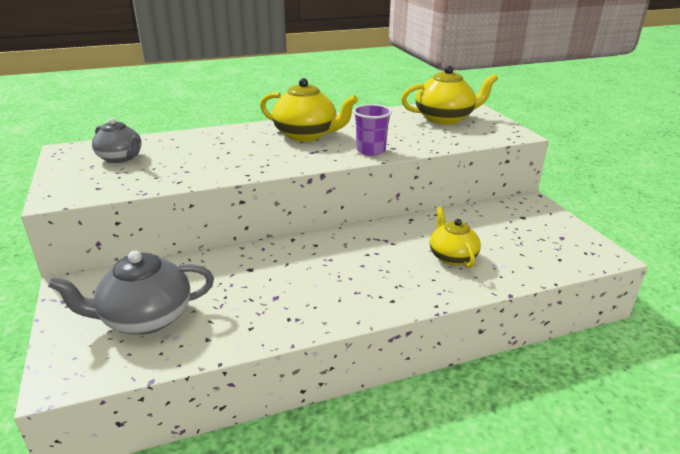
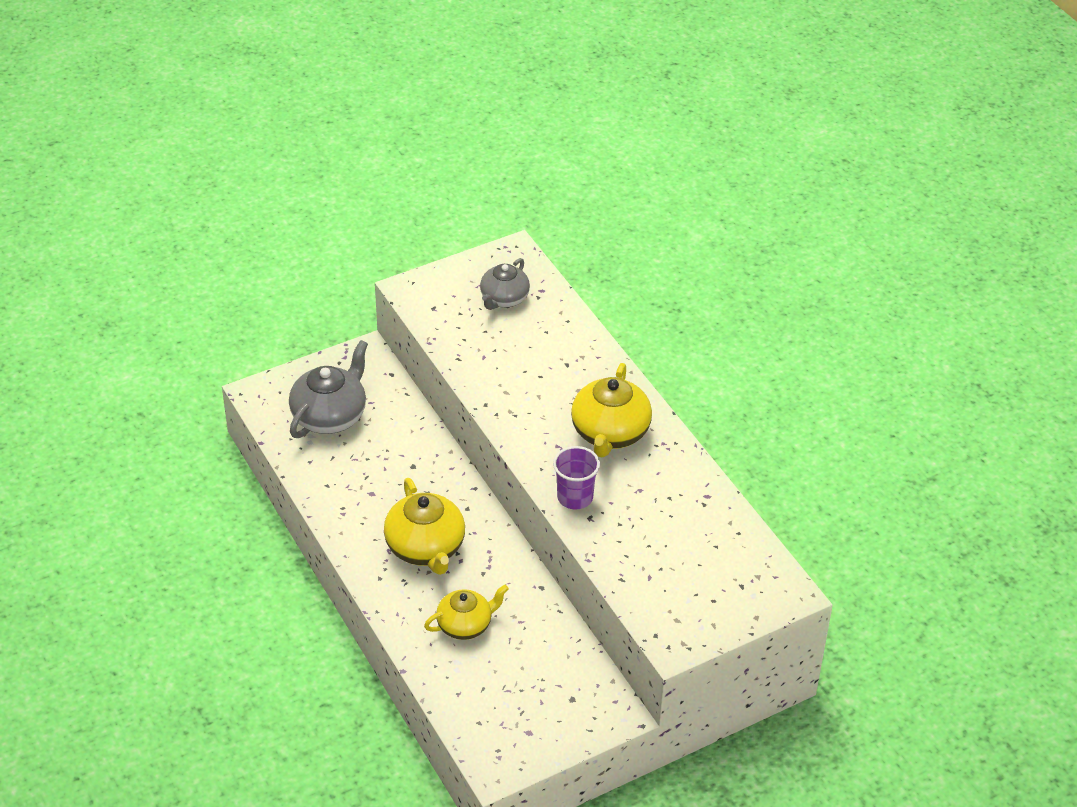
camera: 80 degrees right, 15 degrees up
grey teapot [48,250,214,334] -> grey teapot turned 60 degrees clockwise [289,340,368,438]
yellow teapot [401,66,498,125] -> yellow teapot moved to [384,478,465,575]

